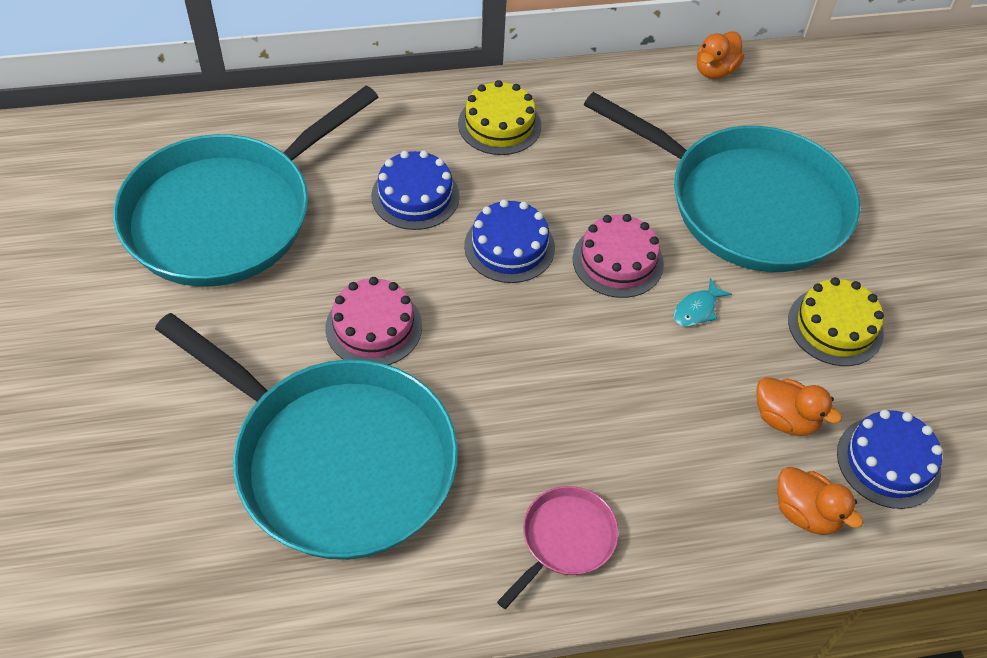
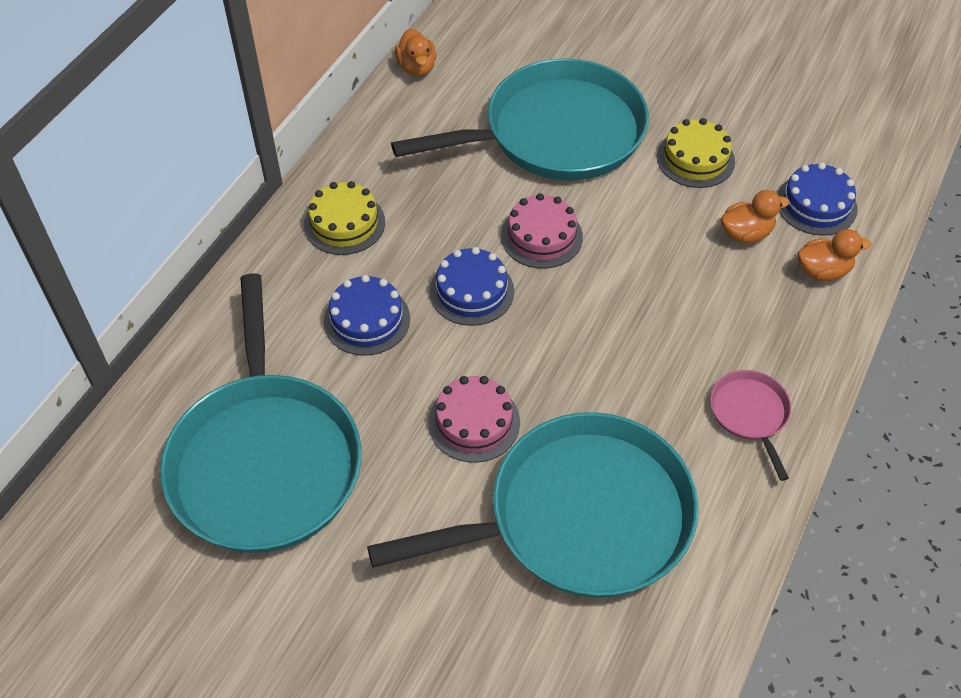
camera: 50 degrees left, 0 degrees up
turquoise fish [674,278,732,327] -> none

